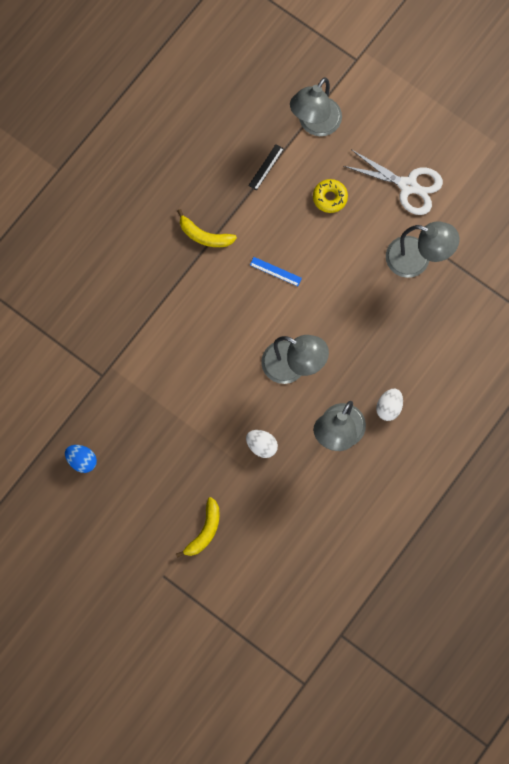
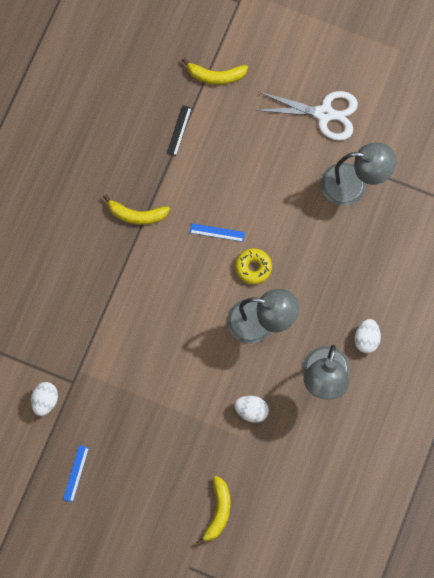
camera: 15 degrees left, 0 degrees up
blue egg [65,445,97,473] -> blue ruler [63,445,89,502]
grey lamp [290,78,342,136] -> yellow banana [182,58,248,85]
yellow donut [313,179,348,213] -> yellow donut moved to [235,248,272,284]
none -> white egg [31,382,58,416]

